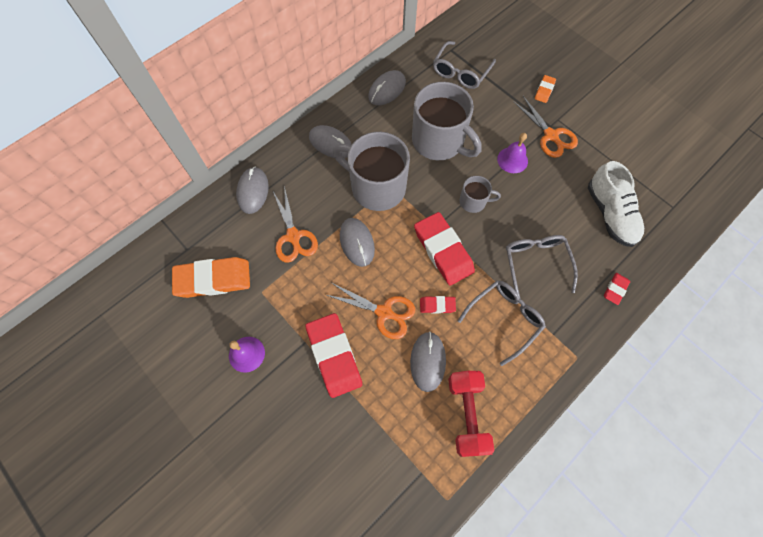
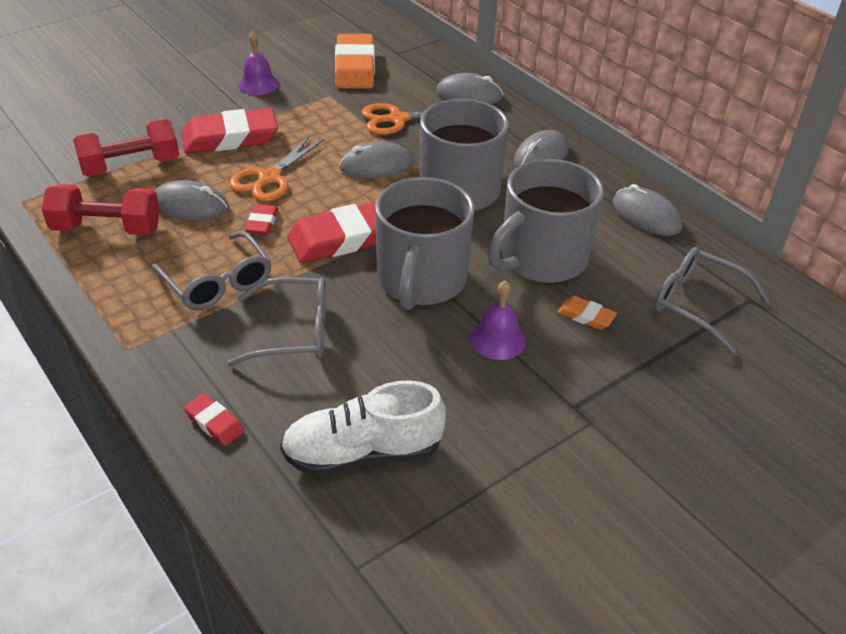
camera: 95 degrees right, 25 degrees down
grey mug [460,176,501,213] -> grey mug [375,177,475,310], size x2.06
orange scissors [513,96,578,158] -> none
orange eraser [535,75,556,103] -> orange eraser moved to [557,296,617,330]
none -> red dumbbell [73,119,179,177]

